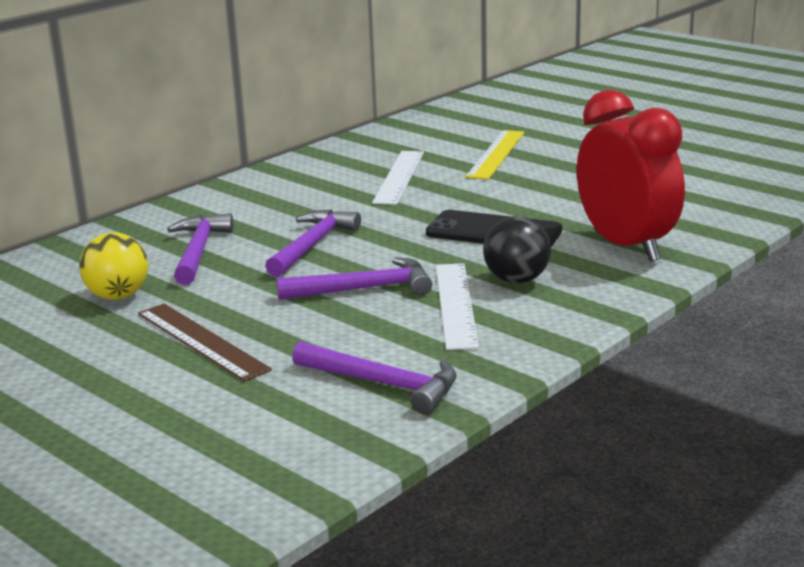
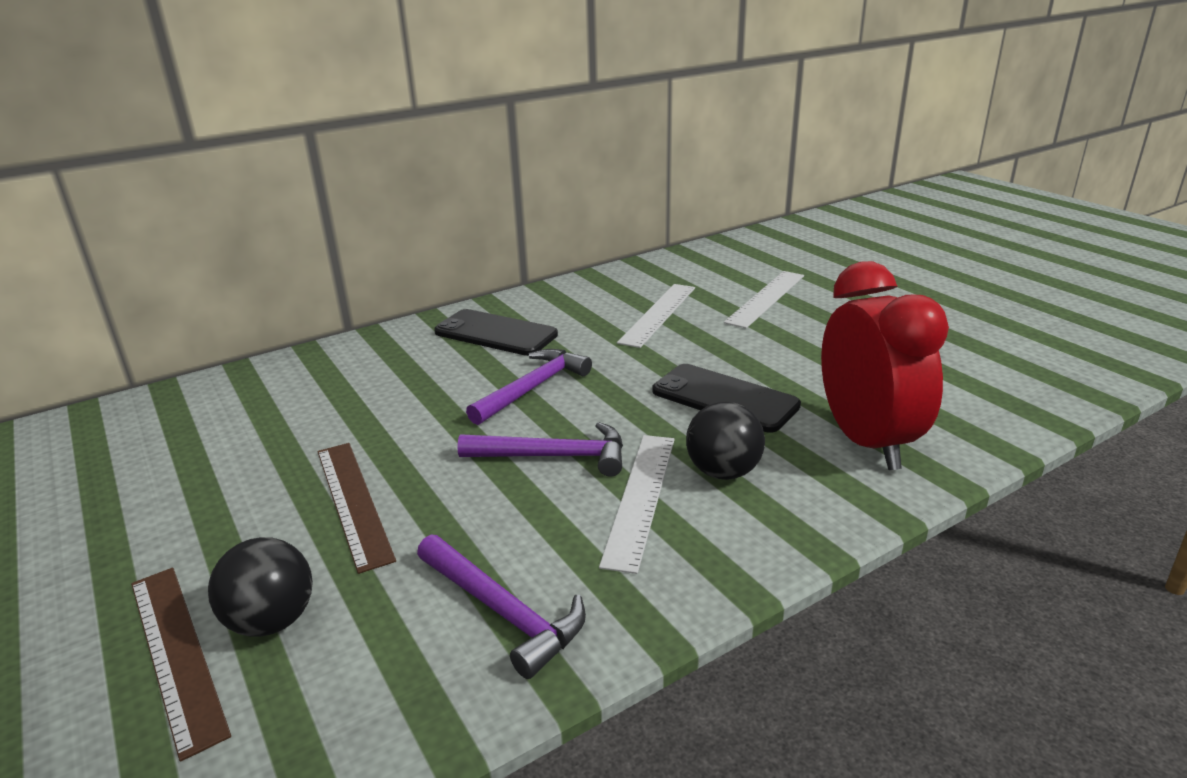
camera: 15 degrees right, 5 degrees up
yellow ball [79,232,148,300] -> none
purple hammer [167,213,233,285] -> none
yellow ruler [465,130,525,180] -> white ruler [724,271,804,328]
none -> brown ruler [131,568,231,762]
none -> black ball [208,537,313,636]
none -> black phone [434,309,558,356]

